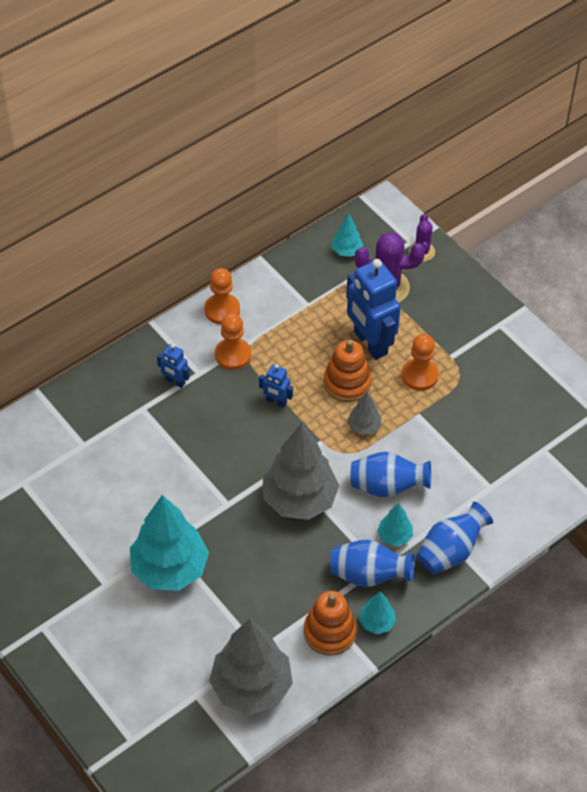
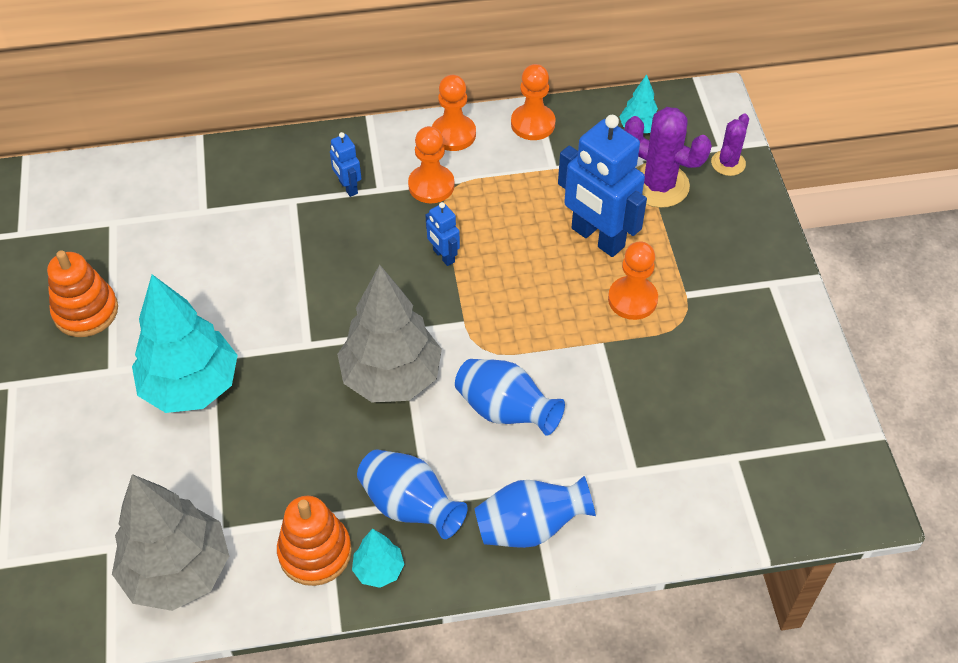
camera: 30 degrees right, 0 degrees up
orange stacking toy [324,340,372,402] -> orange stacking toy moved to [47,250,118,337]
blue robot [346,259,401,360] -> blue robot turned 45 degrees counterclockwise [558,115,647,257]
grey tree [347,392,381,435] -> none
turquoise tree [377,503,413,546] -> none
none -> orange pawn [511,64,556,140]

